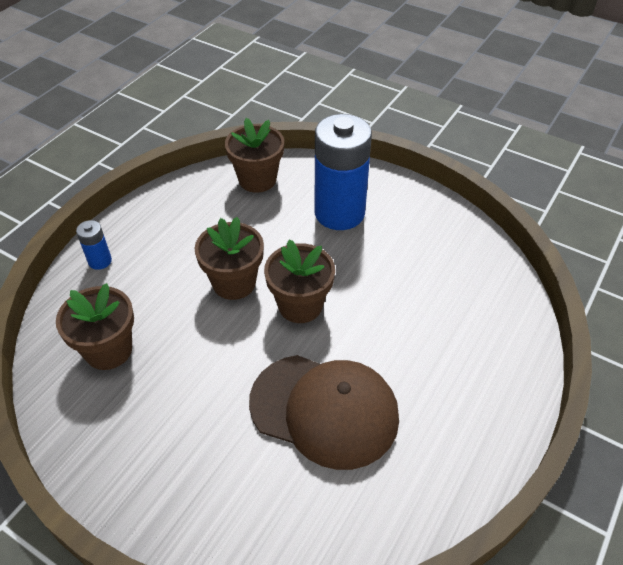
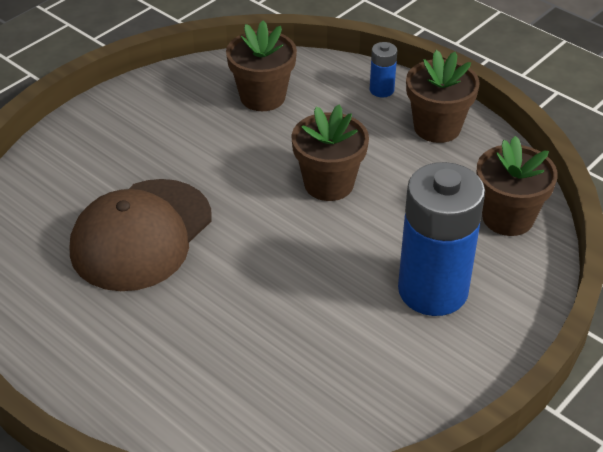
camera: 100 degrees right, 5 degrees down
brown flower pot [264,239,335,323] -> brown flower pot moved to [406,50,480,143]

